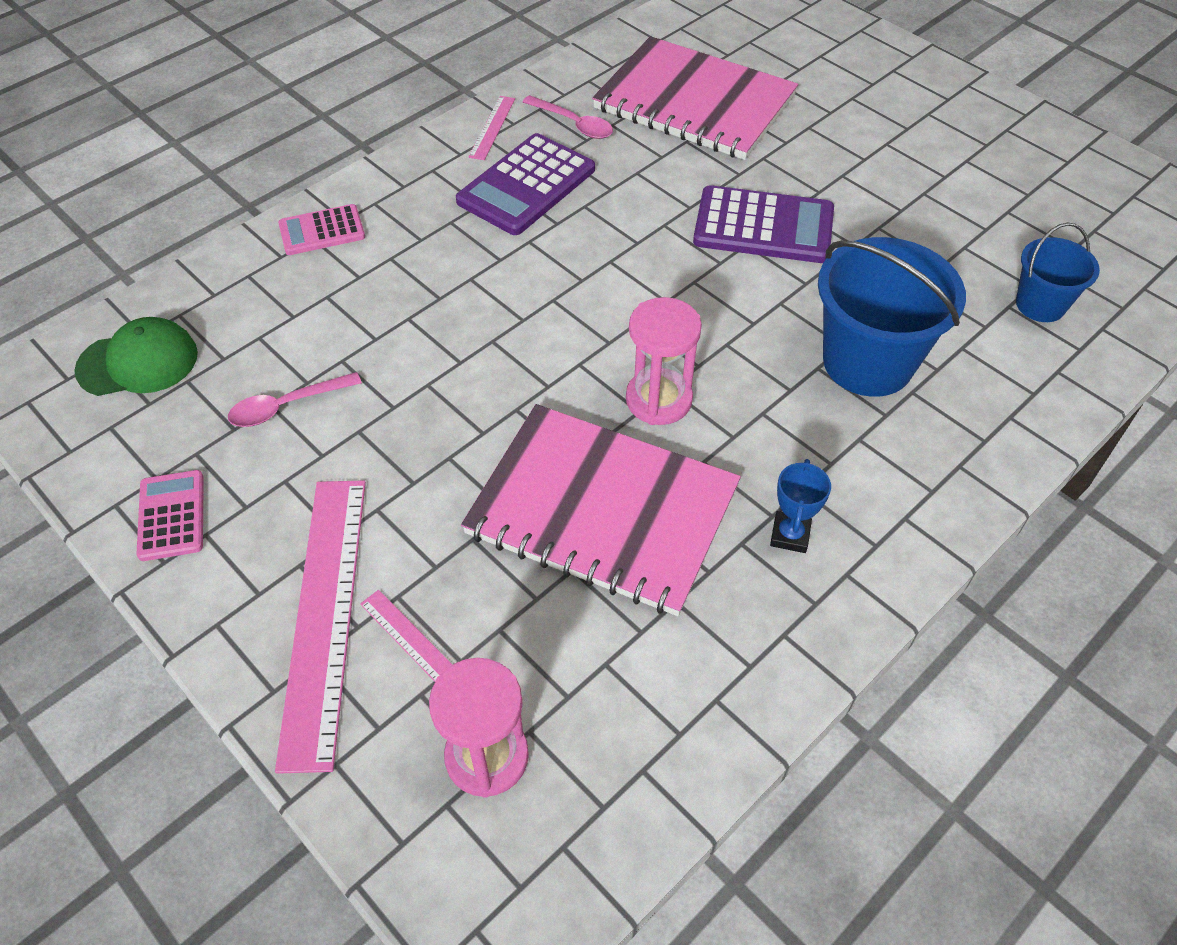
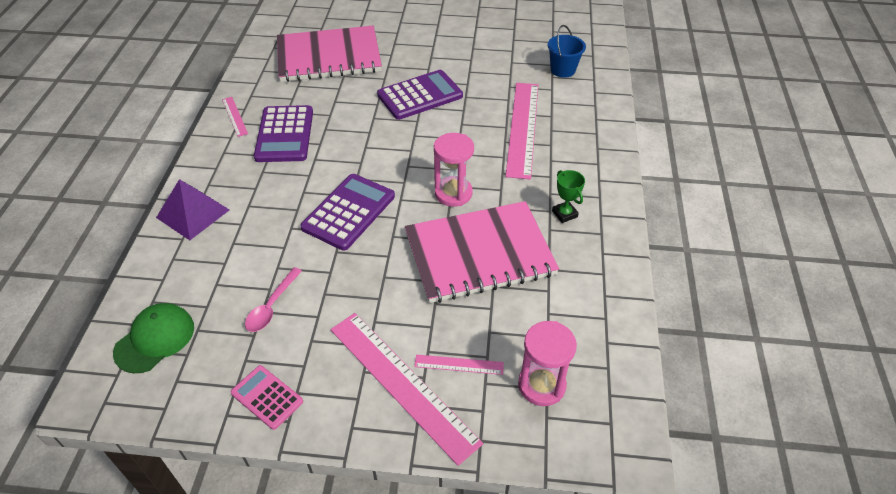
camera: 40 degrees left, 5 degrees down
pink calculator [278,204,365,255] -> purple pyramid [156,179,229,240]
pink spoon [523,95,613,139] -> none
blue trophy [770,459,831,553] -> green trophy [552,170,585,223]
blue bucket [818,237,966,397] -> pink ruler [505,83,538,180]
none -> purple calculator [300,174,395,251]

